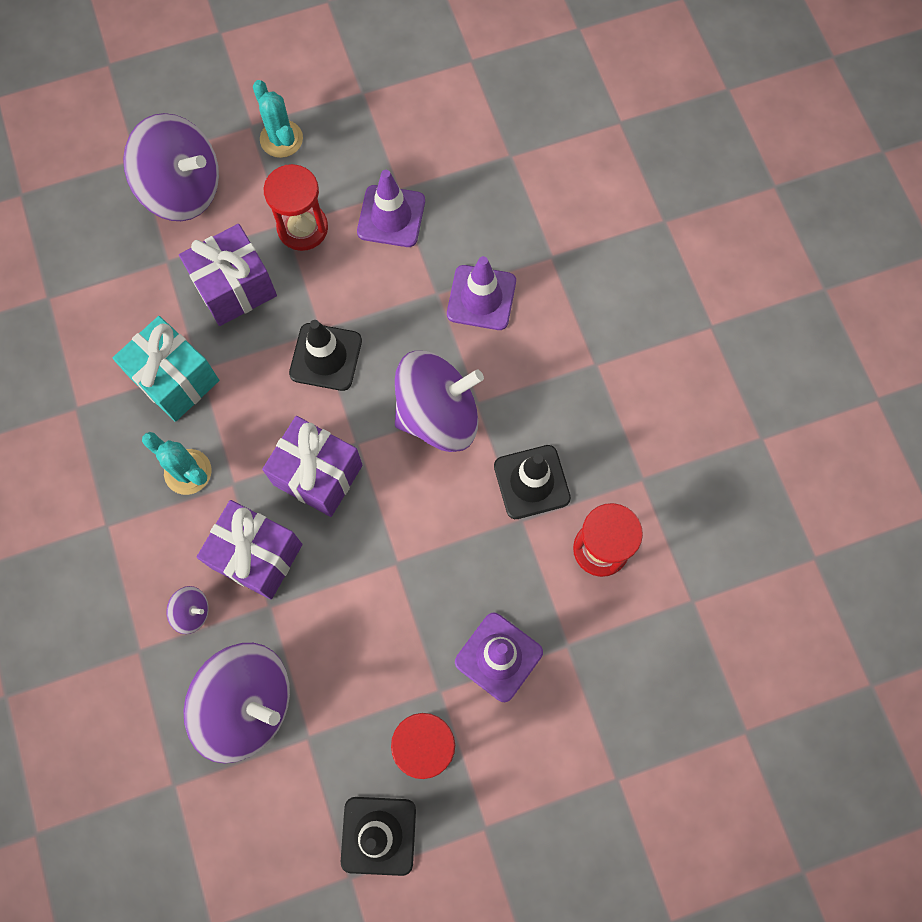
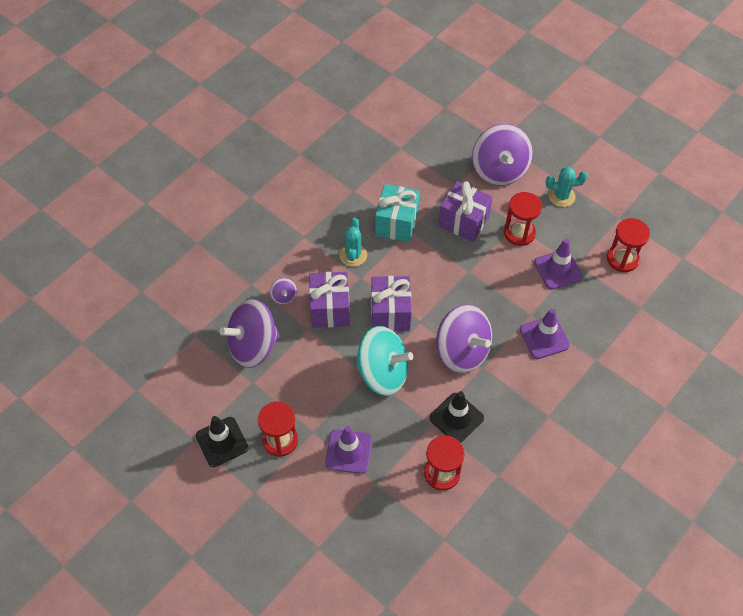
camera: 60 degrees right, 15 degrees down
purple spinning top [183,643,290,764] -> purple spinning top turned 75 degrees clockwise [220,299,280,368]
turquoise cactus [253,80,303,158] -> turquoise cactus turned 60 degrees clockwise [546,167,588,207]
black traffic cone [289,320,362,391] -> none
none -> turquoise spinning top [355,326,413,396]
none -> red hourglass [607,218,650,272]

